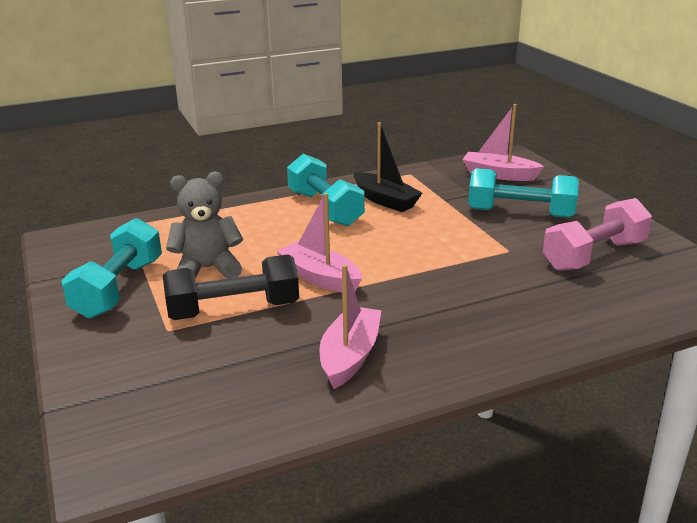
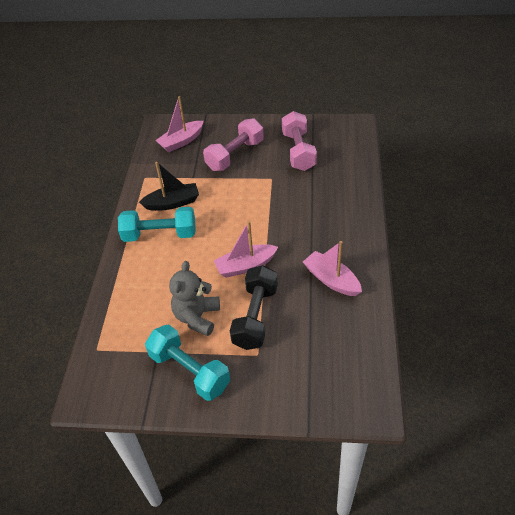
camera: 60 degrees left, 20 degrees up
turquoise dumbbell [468,168,579,218] -> pink dumbbell [203,118,264,171]

